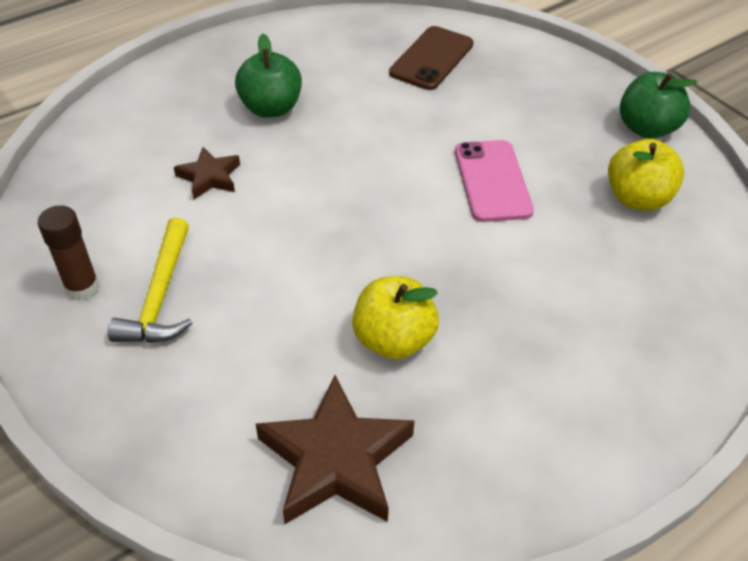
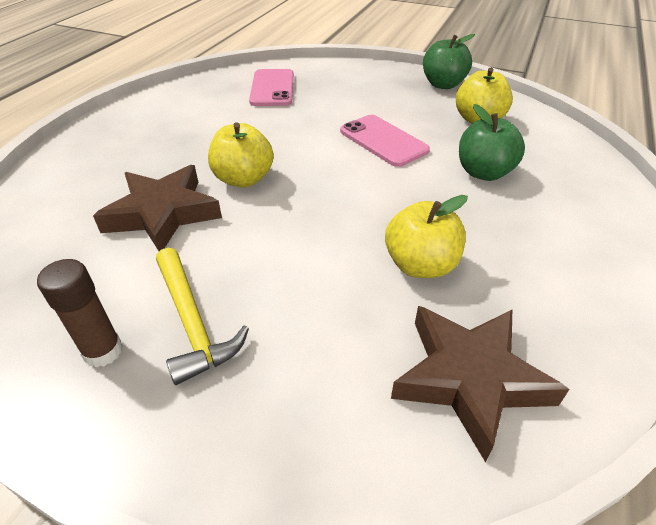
camera: 30 degrees left, 5 degrees down
brown star [174,147,240,199] -> brown star [93,165,222,251], size x1.83
green apple [235,34,302,118] -> green apple moved to [459,104,525,181]
brown phone [389,26,474,90] -> pink phone [249,69,294,106]
none -> yellow apple [208,122,274,187]

